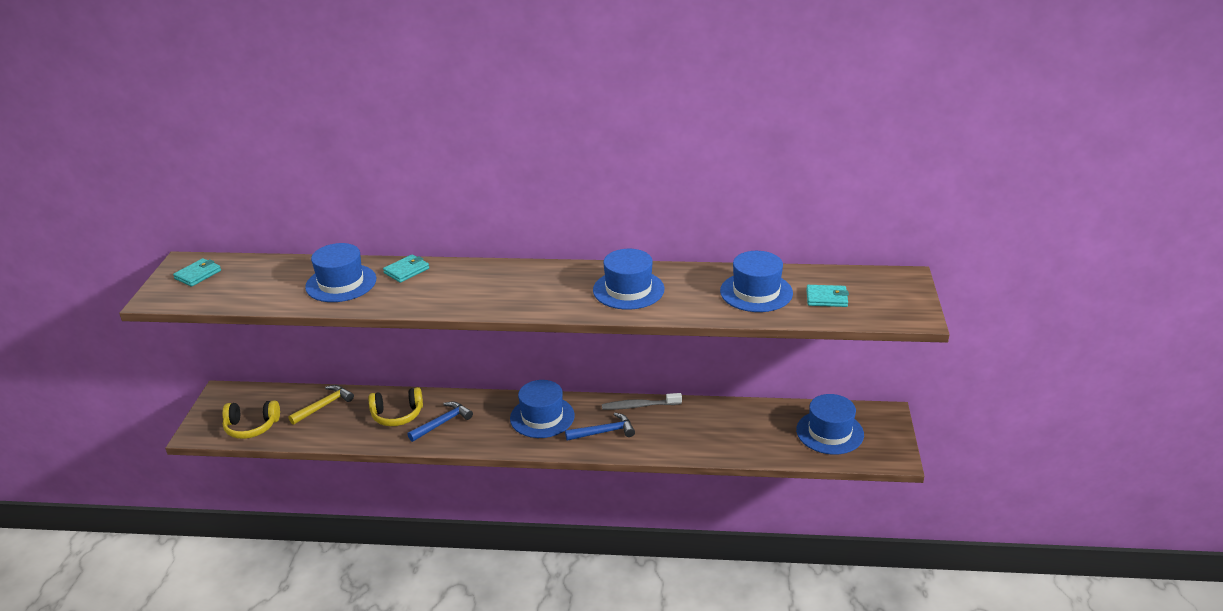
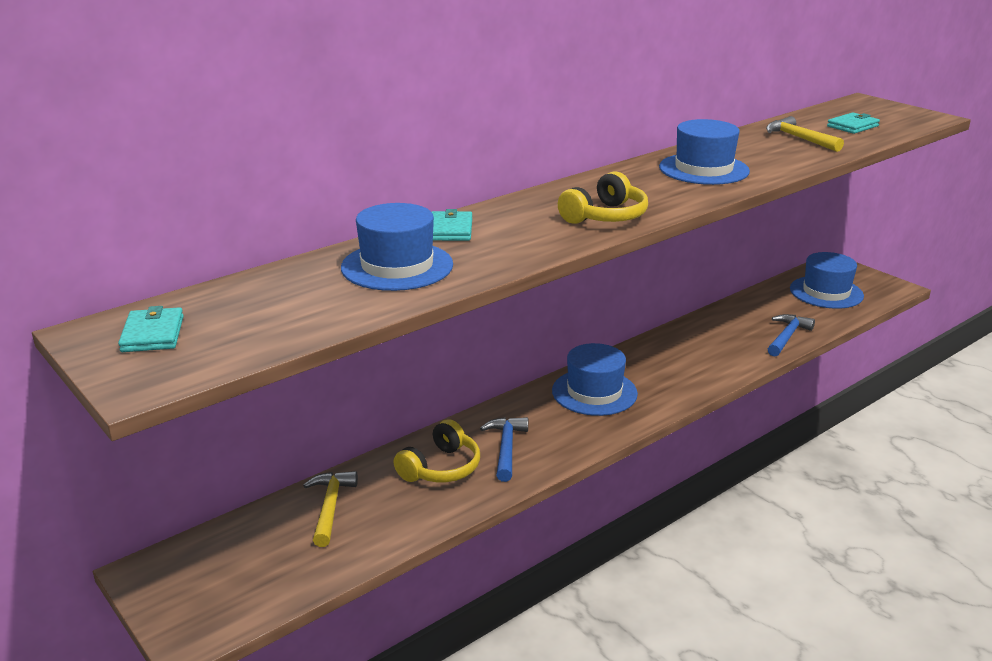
camera: 45 degrees left, 5 degrees down
yellow headphones [222,400,280,439] -> yellow headphones moved to [558,171,648,224]
blue hammer [565,413,635,441] -> blue hammer moved to [768,314,815,357]
grey toothbrush [602,393,682,410] -> none
blue hat [720,251,793,312] -> yellow hammer [766,116,844,152]

